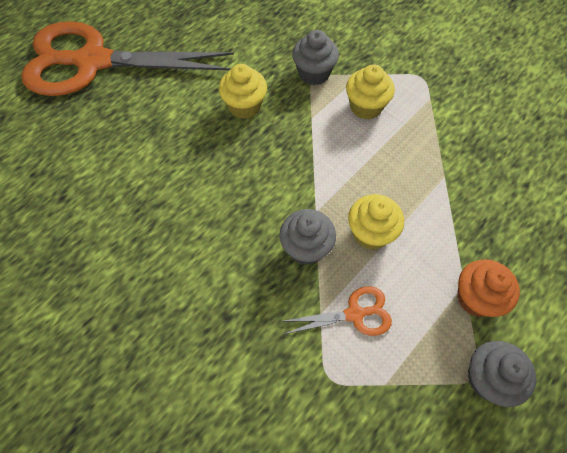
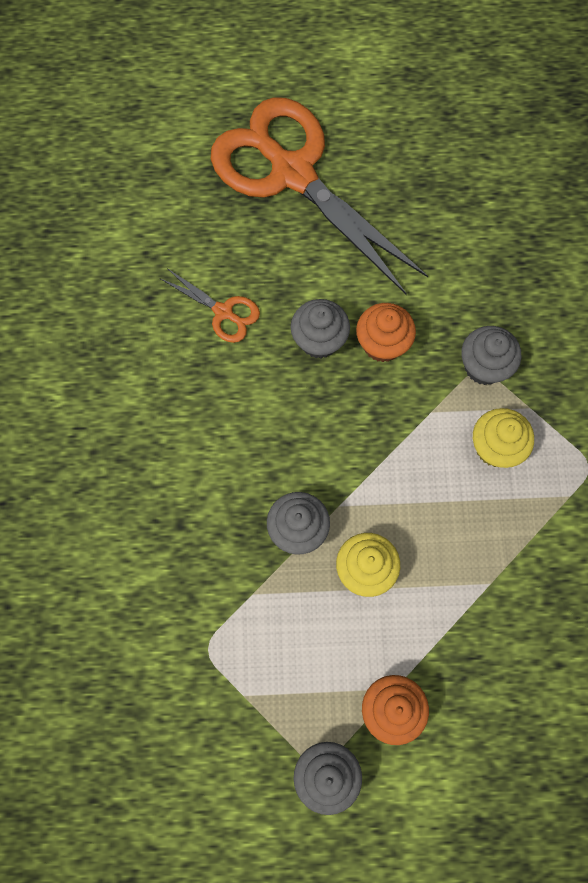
camera: 45 degrees right, 10 degrees up
yellow cupcake [219,64,267,119] -> orange cupcake [356,303,416,362]
orange scissors [281,286,392,336] -> orange scissors moved to [161,268,260,343]
none -> grey cupcake [291,299,350,358]

